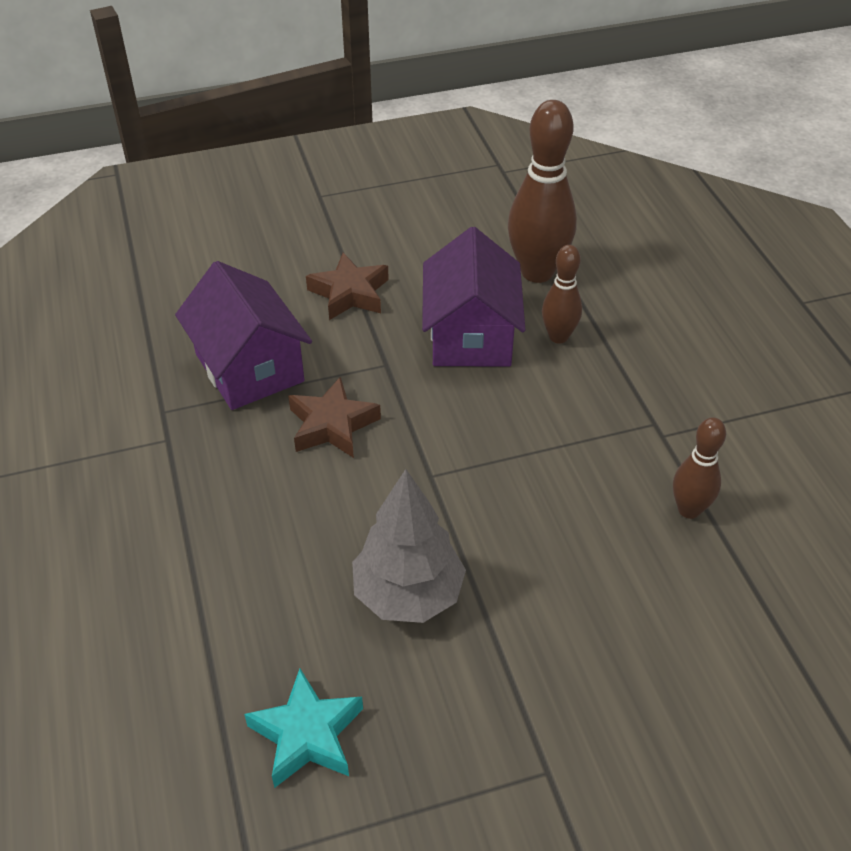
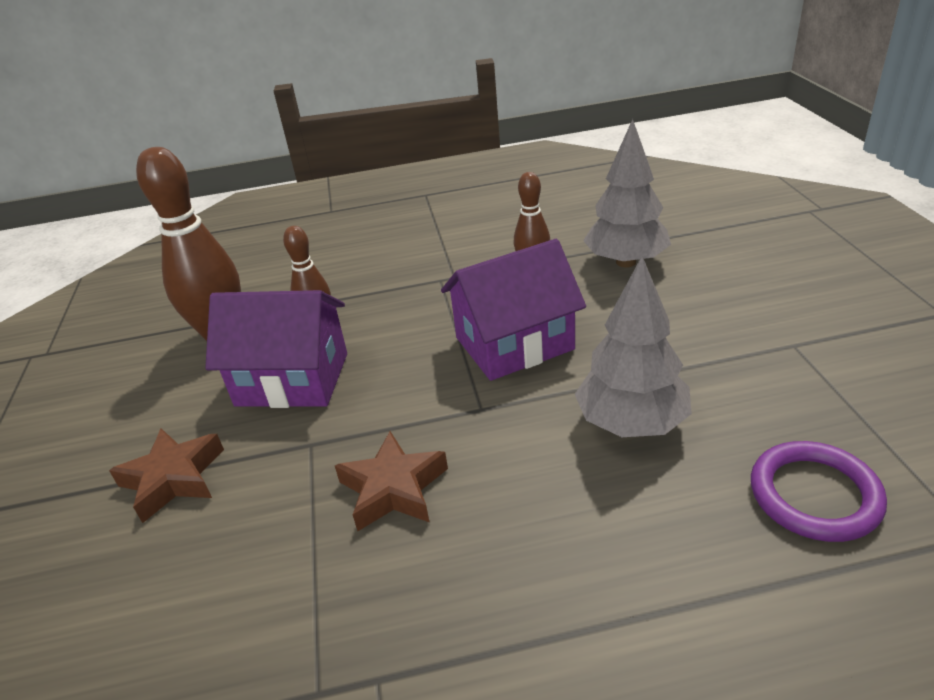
camera: 80 degrees left, 10 degrees down
purple house [175,261,312,410] -> purple house moved to [441,239,586,381]
turquoise star [244,669,363,788] -> purple ring [751,441,887,542]
none -> grey tree [583,119,671,268]

